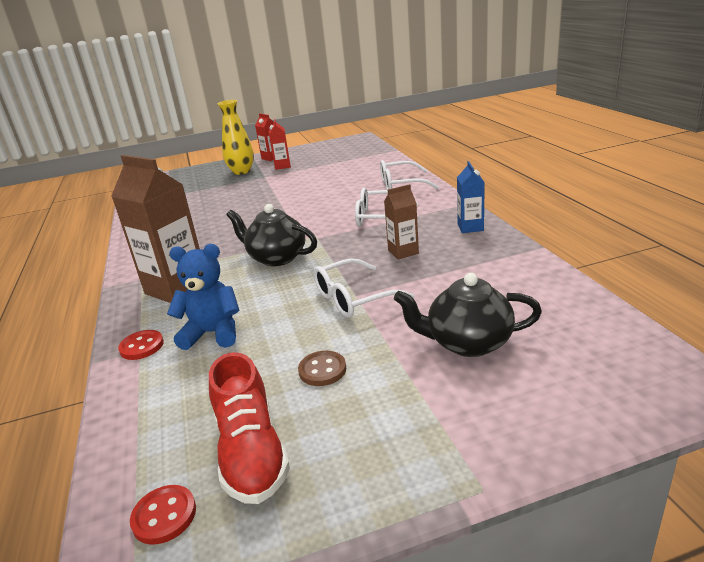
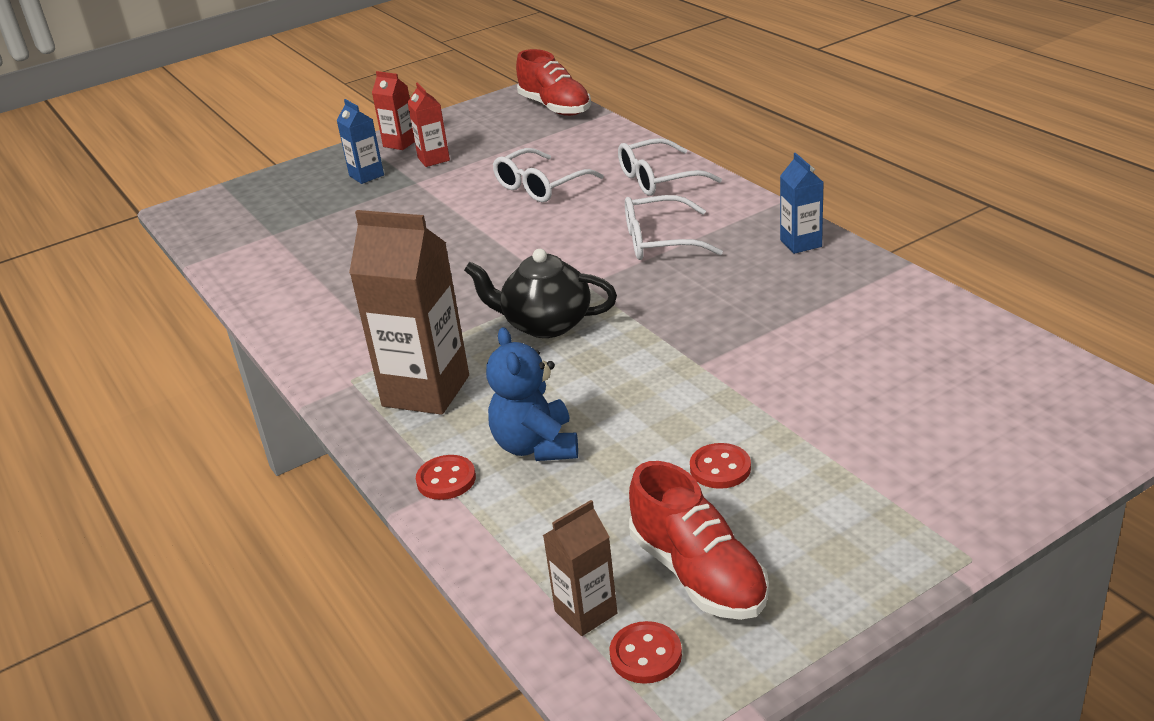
camera: 15 degrees left, 5 degrees up
blue teddy bear [167,244,239,350] -> blue teddy bear turned 90 degrees counterclockwise [486,327,578,461]
yellow vase [217,100,254,175] -> blue carton [337,99,384,184]
brown button [298,351,346,386] -> red button [690,443,751,489]
white glasses [313,258,415,318] -> white glasses moved to [493,148,604,202]
brown carton [384,184,419,260] -> brown carton moved to [543,500,617,636]
black teapot [394,273,542,357] -> none
none -> red shoe [516,49,591,116]

